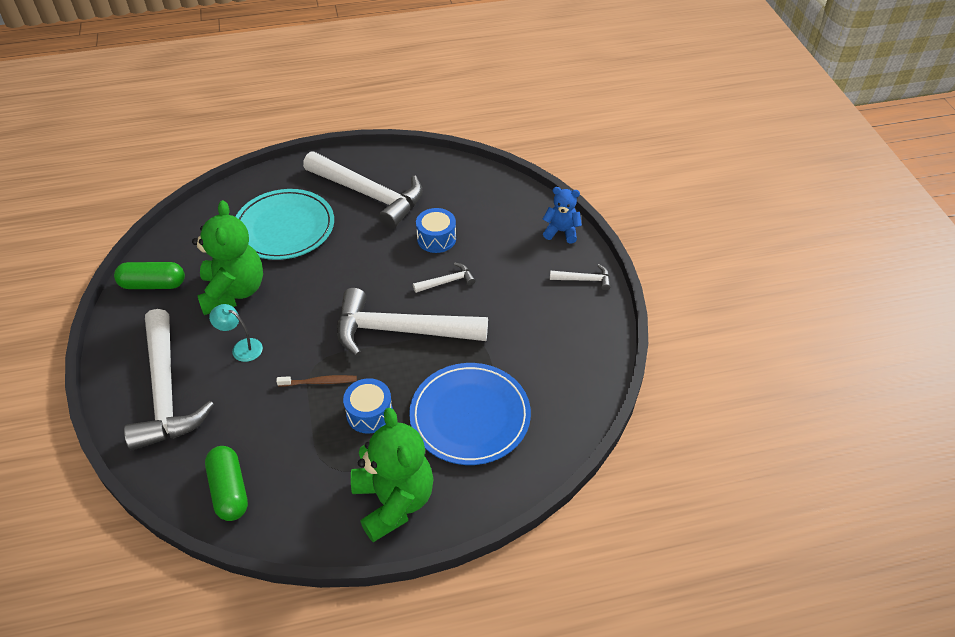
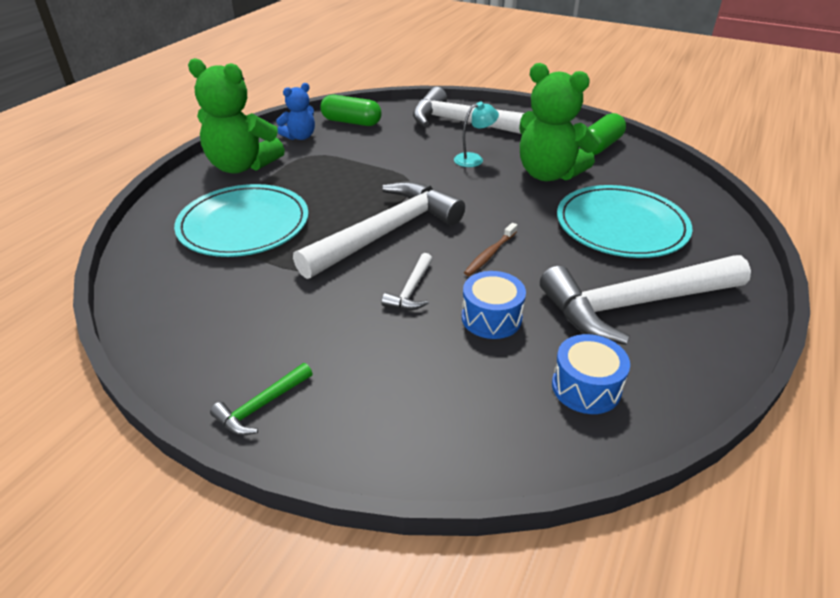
camera: 130 degrees right, 10 degrees down
brown toothbrush [276,375,357,387] -> brown toothbrush moved to [464,223,517,276]
blue drum [343,378,393,434] -> blue drum moved to [552,334,630,414]
blue plate [409,363,531,465] -> turquoise plate [174,184,309,257]
blue teddy bear [543,187,582,243] -> blue teddy bear moved to [276,83,315,140]
white hammer [550,264,611,291] -> green hammer [210,363,313,435]

